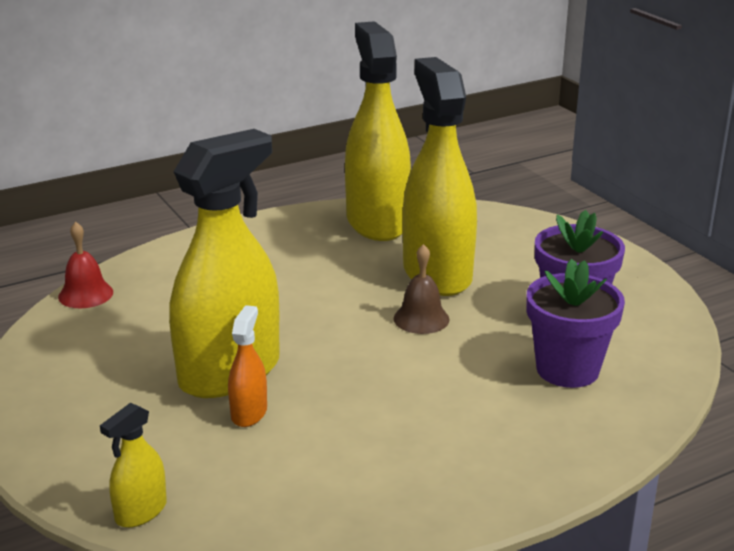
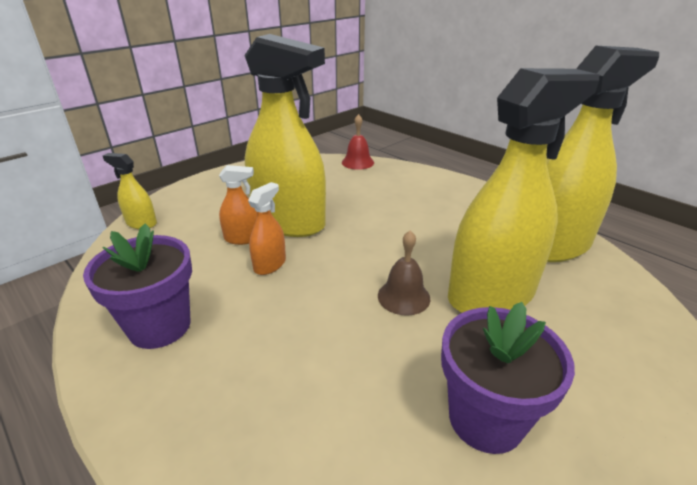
camera: 75 degrees right, 5 degrees up
purple flower pot [527,259,625,388] -> purple flower pot moved to [83,224,192,349]
none -> orange spray bottle [248,182,286,275]

